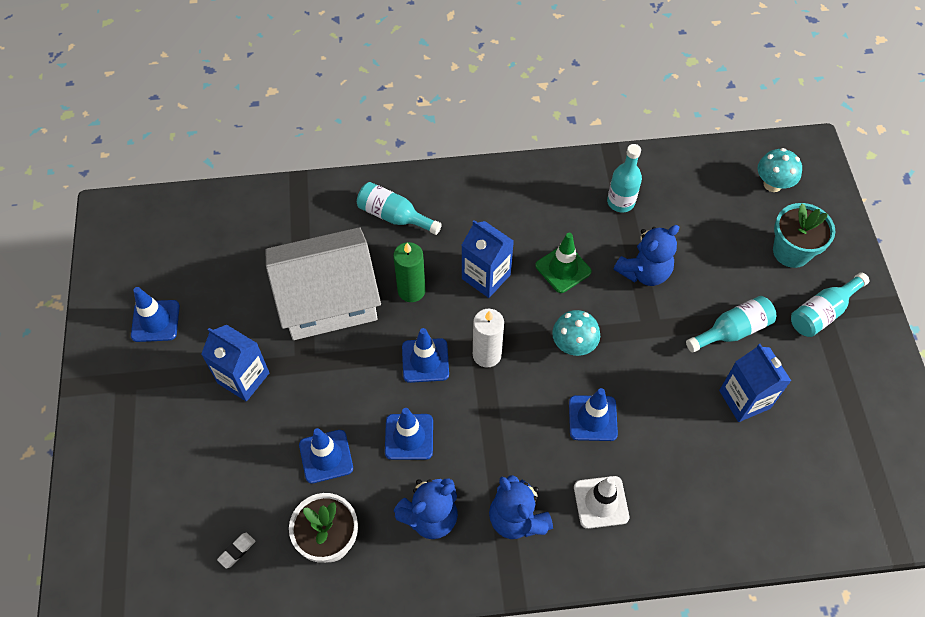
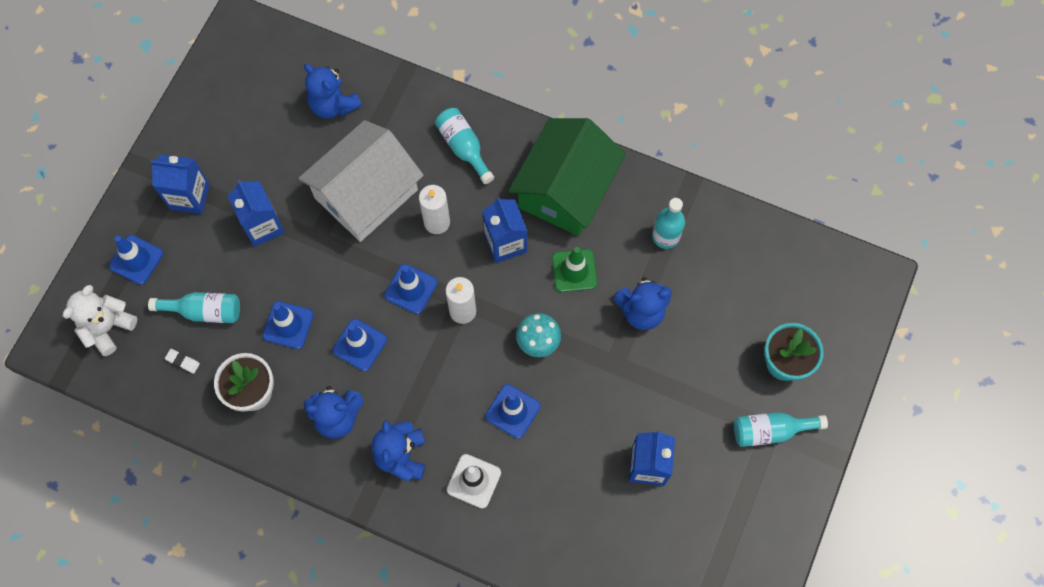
camera: 30 degrees right, 10 degrees up
blue traffic cone [131,287,180,342] -> blue traffic cone moved to [109,235,163,285]
white eraser [217,533,256,569] -> white eraser turned 45 degrees clockwise [165,349,200,374]
white house [265,227,381,340] -> white house turned 60 degrees counterclockwise [298,120,424,242]
green candle [393,242,426,302] -> white candle [419,185,450,234]
turquoise bottle [686,296,776,353] -> turquoise bottle moved to [148,292,240,323]
turquoise mushroom [758,148,802,192] -> none
none -> white teddy bear [63,285,137,356]
none -> blue carton [151,154,210,214]
none -> blue teddy bear [304,64,362,119]
none -> green house [508,118,626,236]

